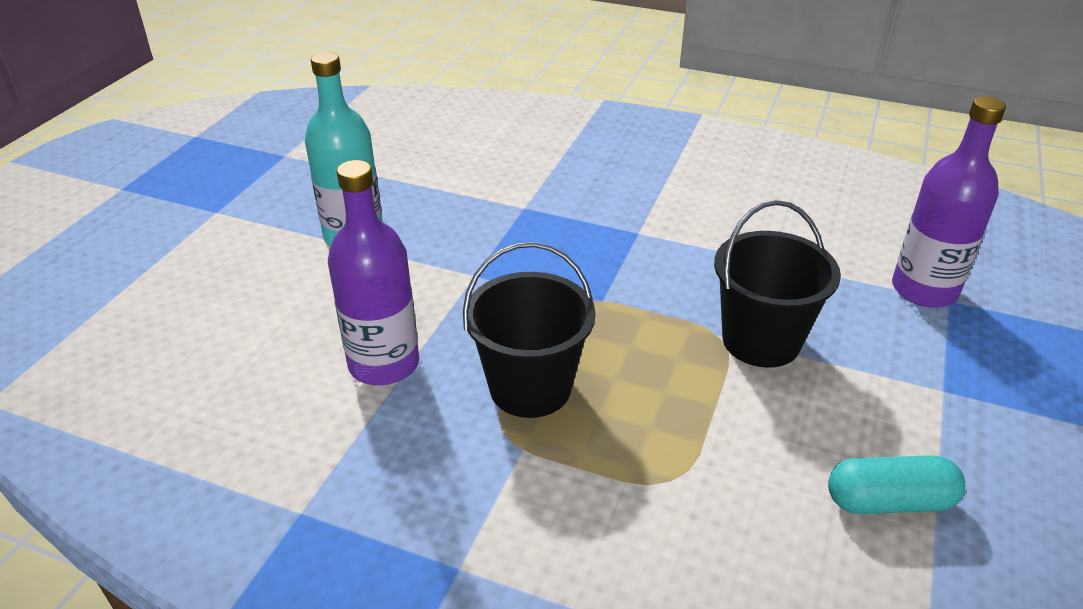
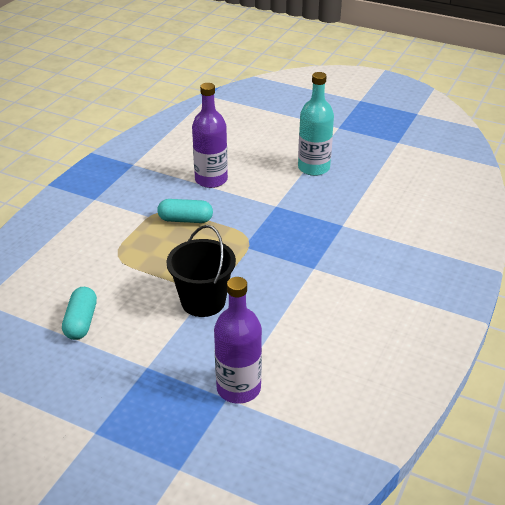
camera: 95 degrees right, 0 degrees up
black bucket [463,242,596,418] -> turquoise capsule [157,199,213,223]

